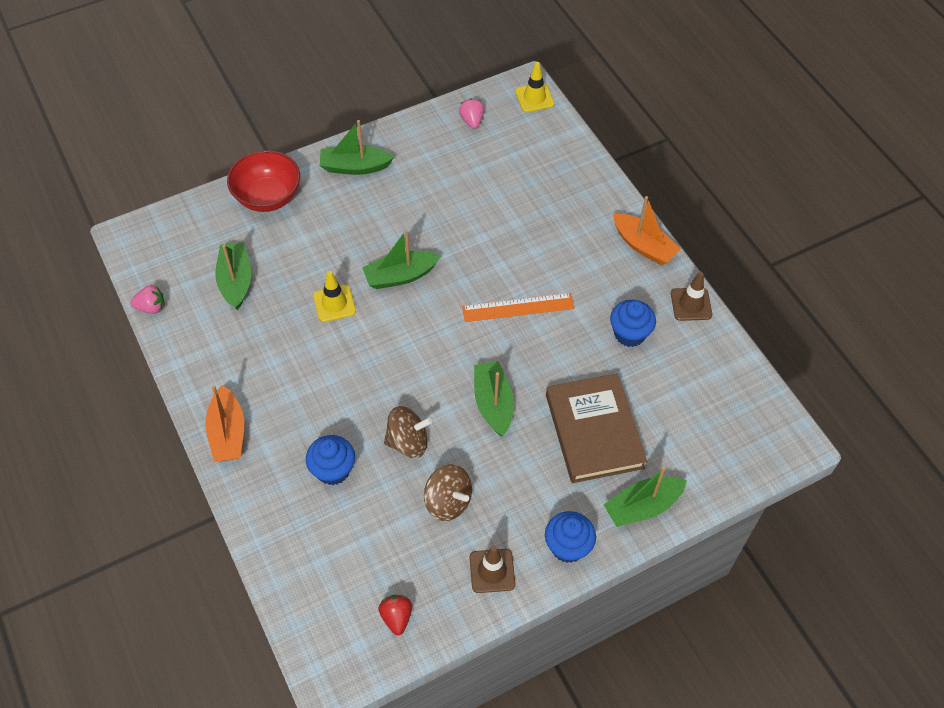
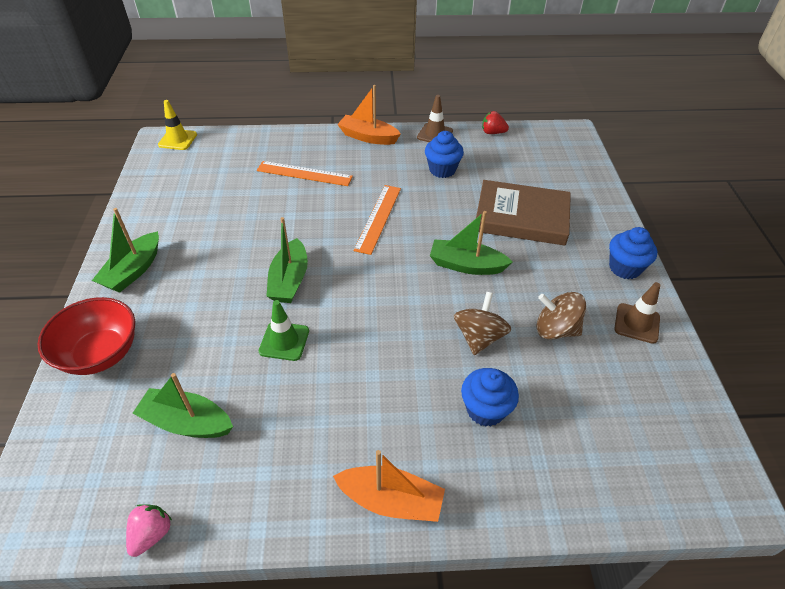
camera: 65 degrees left, 10 degrees down
yellow traffic cone [313,271,356,322] -> green traffic cone [259,300,309,361]
red strawberry [378,595,412,635] -> red strawberry moved to [482,111,509,134]
brown spinning top [424,464,472,521] -> brown spinning top turned 135 degrees counterclockwise [536,292,586,340]
pink strawberry [459,99,484,129] -> none
green boat [603,467,687,527] -> none
orange boat [613,196,681,265] -> orange boat turned 135 degrees counterclockwise [337,85,401,145]
none -> orange ruler [257,161,353,186]

